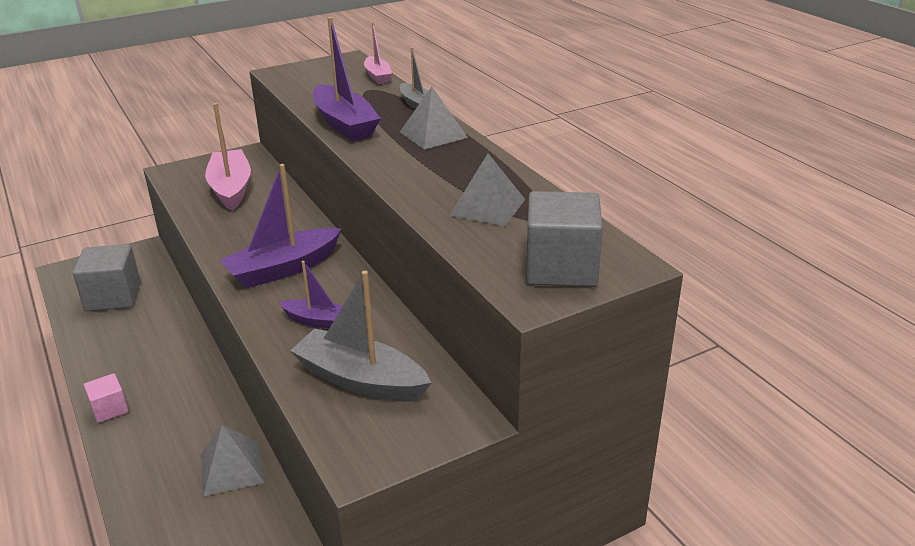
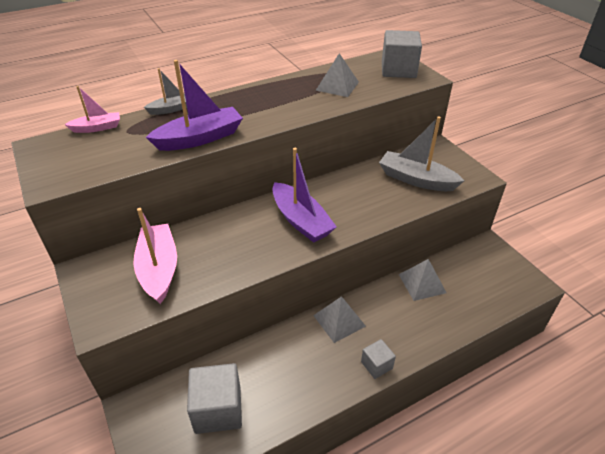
camera: 90 degrees left, 10 degrees up
pink cube [84,373,128,423] -> grey cube [361,339,396,379]
pink boat [205,103,251,211] -> pink boat turned 90 degrees clockwise [133,208,177,304]
purple boat [279,261,342,329] -> none
grey boat [290,271,432,402] -> grey boat turned 90 degrees clockwise [379,116,465,191]
grey pyramid [400,87,468,150] -> grey pyramid moved to [313,296,366,343]

